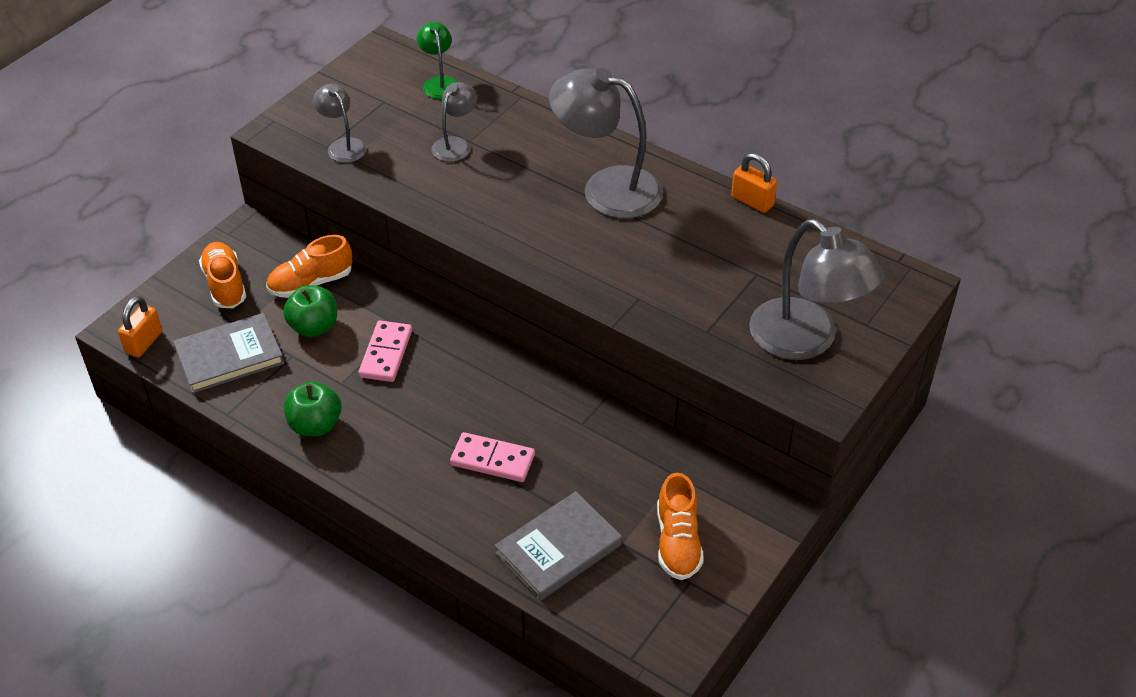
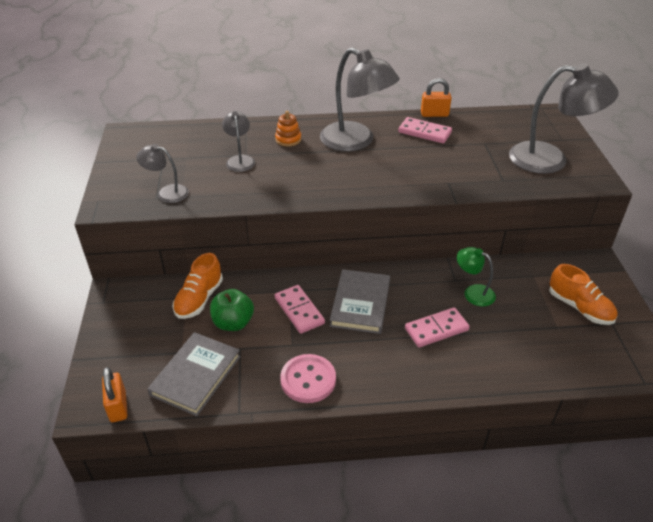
camera: 40 degrees left, 5 degrees down
orange shoe [199,242,246,308] -> none
green apple [284,381,342,436] -> pink button [280,354,336,403]
green lamp [417,22,458,99] -> green lamp moved to [457,247,496,307]
grey book [495,491,622,601] -> grey book moved to [330,269,390,334]
grey lamp [549,68,663,219] -> grey lamp turned 120 degrees counterclockwise [320,47,400,152]
none -> orange stacking toy [275,111,301,147]
none -> pink domino [398,117,452,143]

